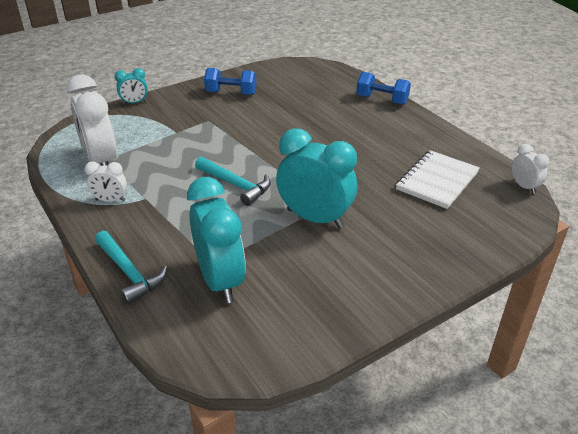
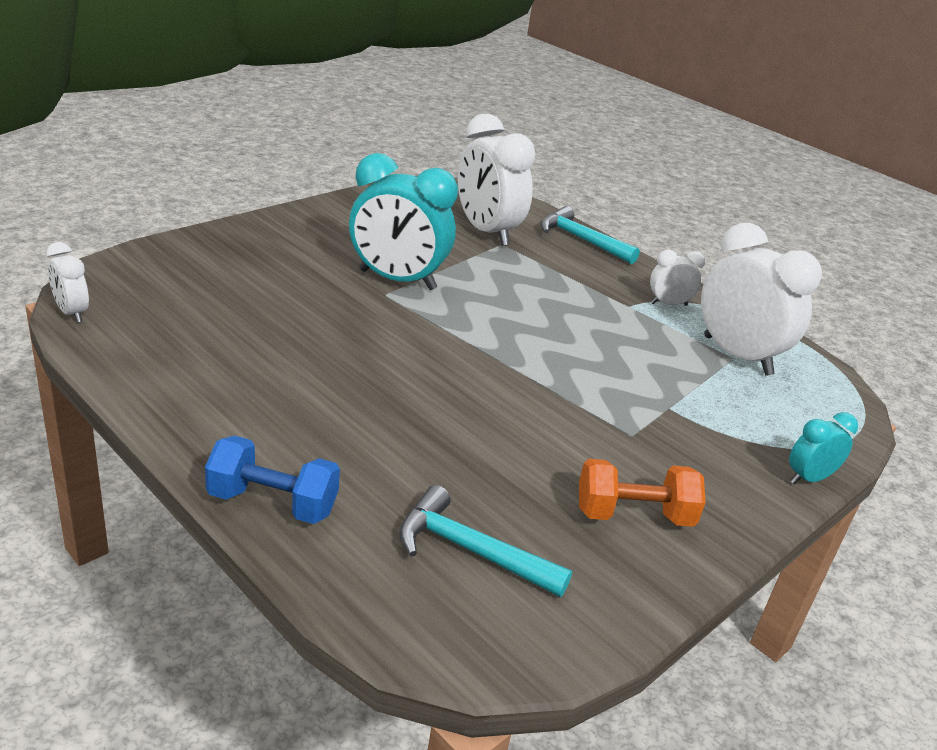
camera: 165 degrees right, 5 degrees down
turquoise clock [187,177,246,303] -> white clock [457,114,536,246]
turquoise hammer [195,157,271,206] -> turquoise hammer moved to [399,485,572,597]
blue dumbbell [204,68,256,95] -> orange dumbbell [579,459,706,527]
white notebook [396,150,480,209] -> none

